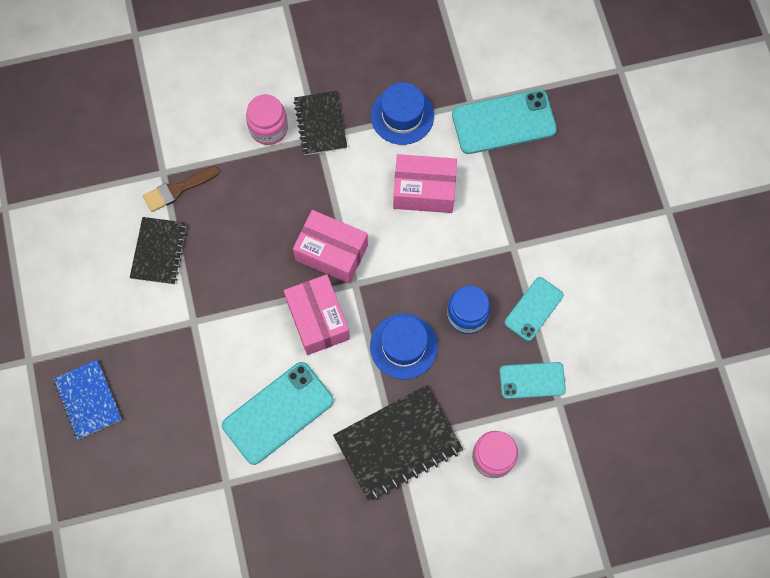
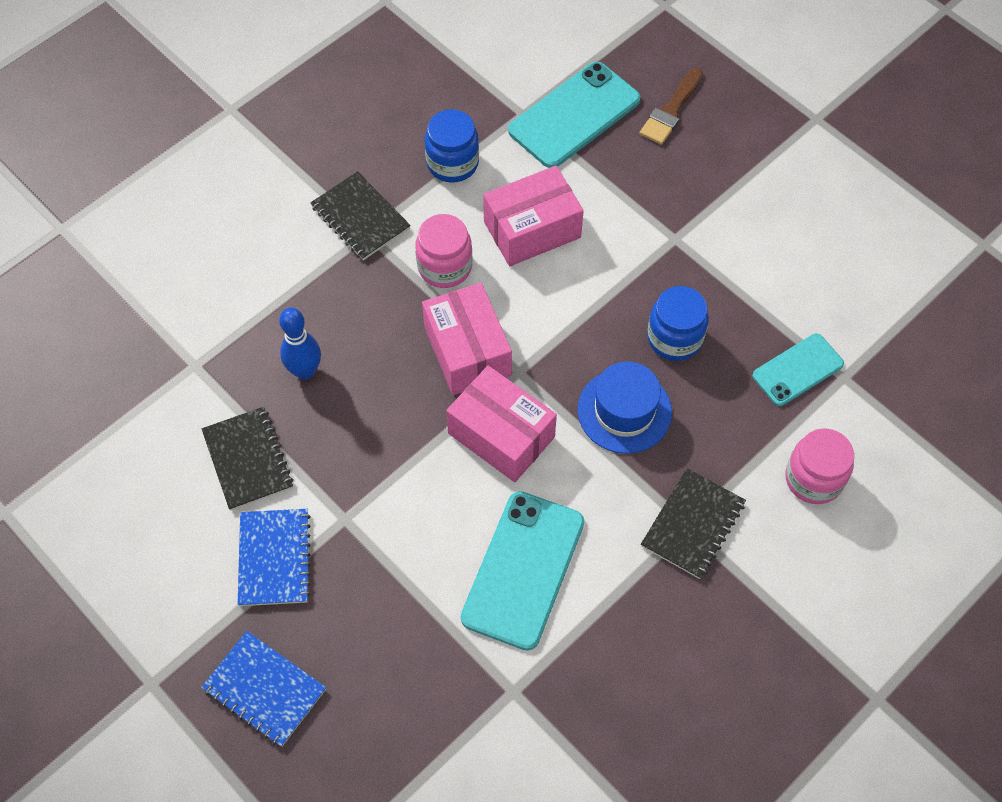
camera: 30 degrees left, 10 degrees down
brown brush [143,166,220,212] -> brown brush moved to [640,68,703,145]
pink jar [246,94,288,145] -> pink jar moved to [415,214,472,288]
pink box [293,210,368,284] -> pink box turned 75 degrees clockwise [422,283,512,395]
black notebook [333,385,463,501] -> black notebook [641,468,746,579], size x0.64
blue hat [371,82,434,145] -> blue jar [425,109,479,183]
turquoise phone [504,277,564,341] -> none
none -> blue notebook [238,509,311,606]
none -> blue bowling pin [279,308,321,380]

